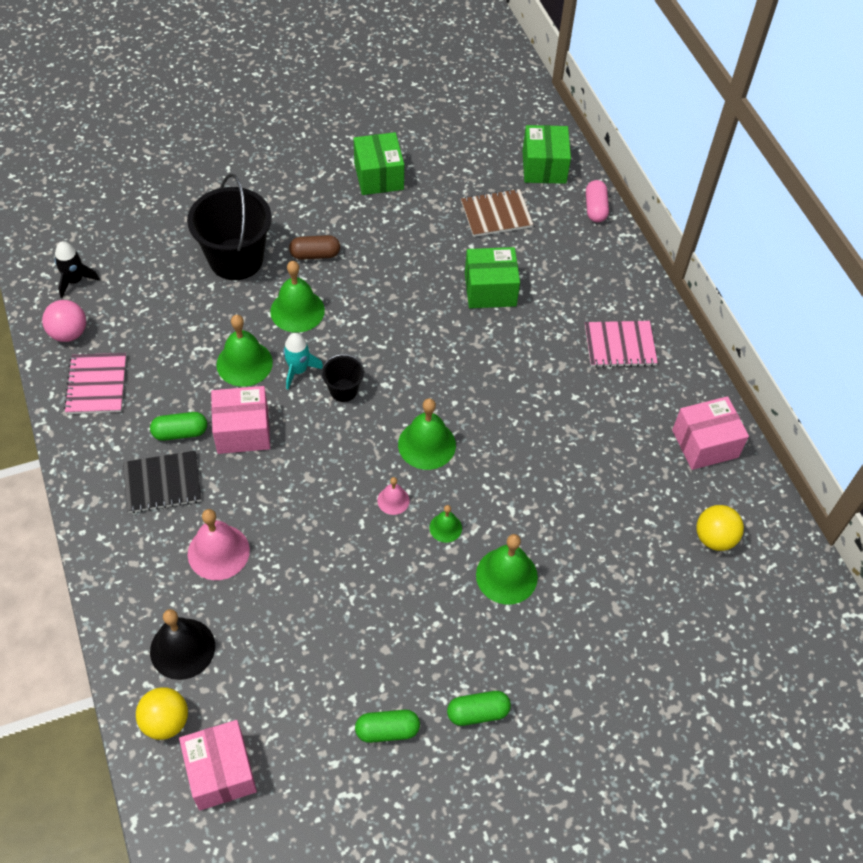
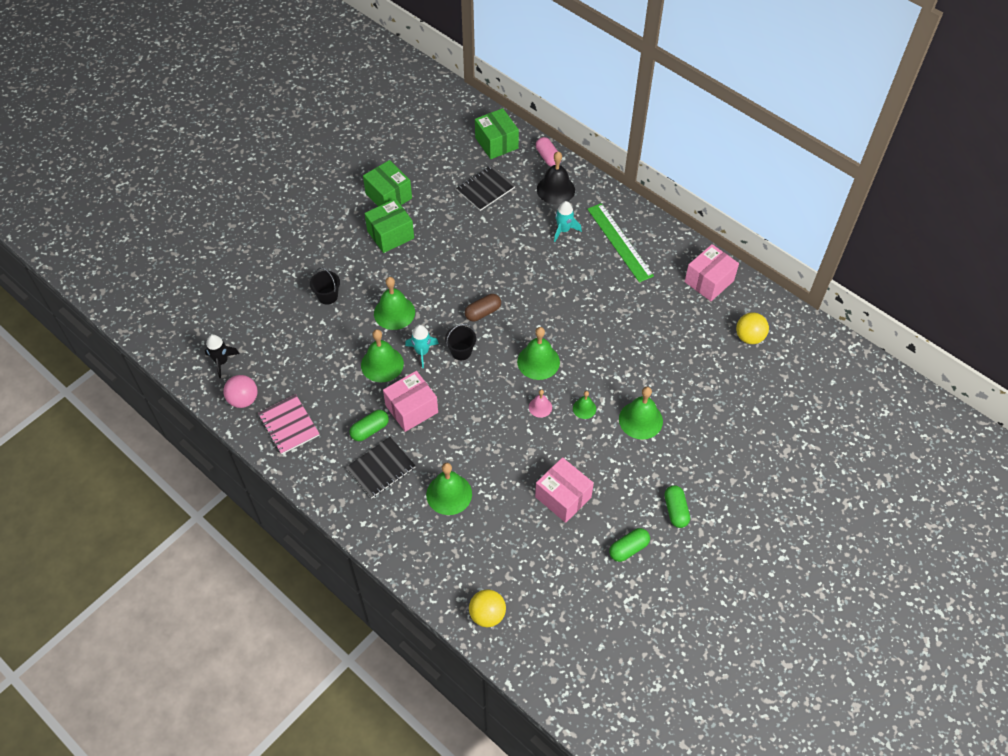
camera: 25 degrees left, 0 degrees up
black bell [150,609,215,680] -> black bell moved to [537,151,575,204]
pink box [179,720,257,810] -> pink box moved to [535,457,594,523]
black bucket [187,174,272,280] -> black bucket [310,268,340,305], size x0.48
pink bell [188,509,250,580] -> green bell [426,463,472,515]
brown capsule [289,235,340,260] -> brown capsule moved to [465,294,501,321]
green capsule [447,691,511,726] -> green capsule turned 60 degrees counterclockwise [665,485,690,528]
brown notebook [461,189,533,237] -> black notebook [456,165,516,211]
green box [465,247,520,308] -> green box moved to [364,199,414,253]
pink notebook [585,321,658,368] -> green ruler [587,203,654,283]
none -> turquoise rocket [554,201,582,242]

